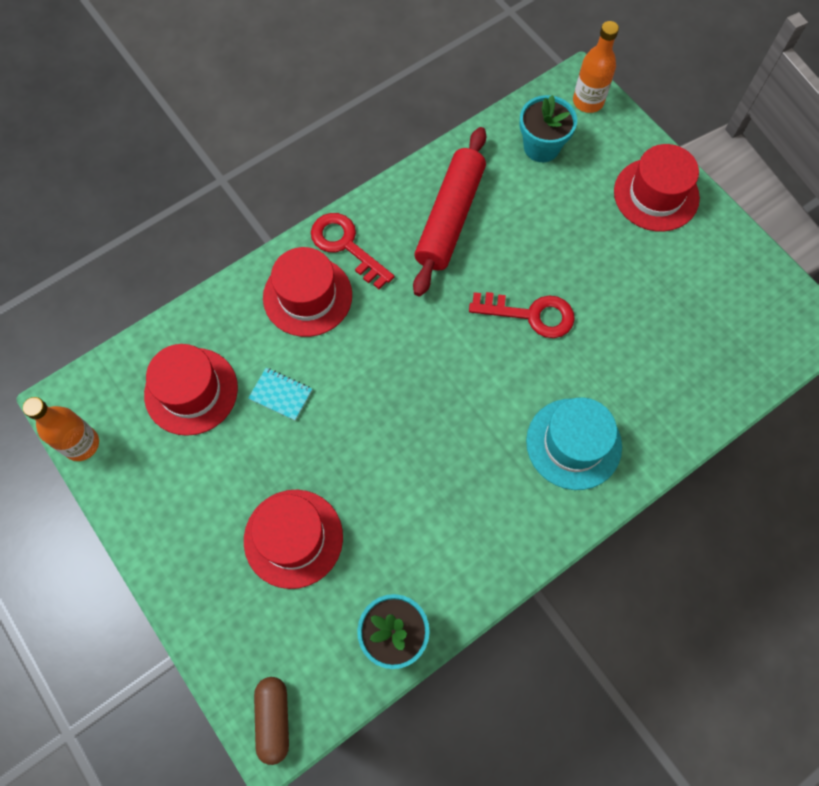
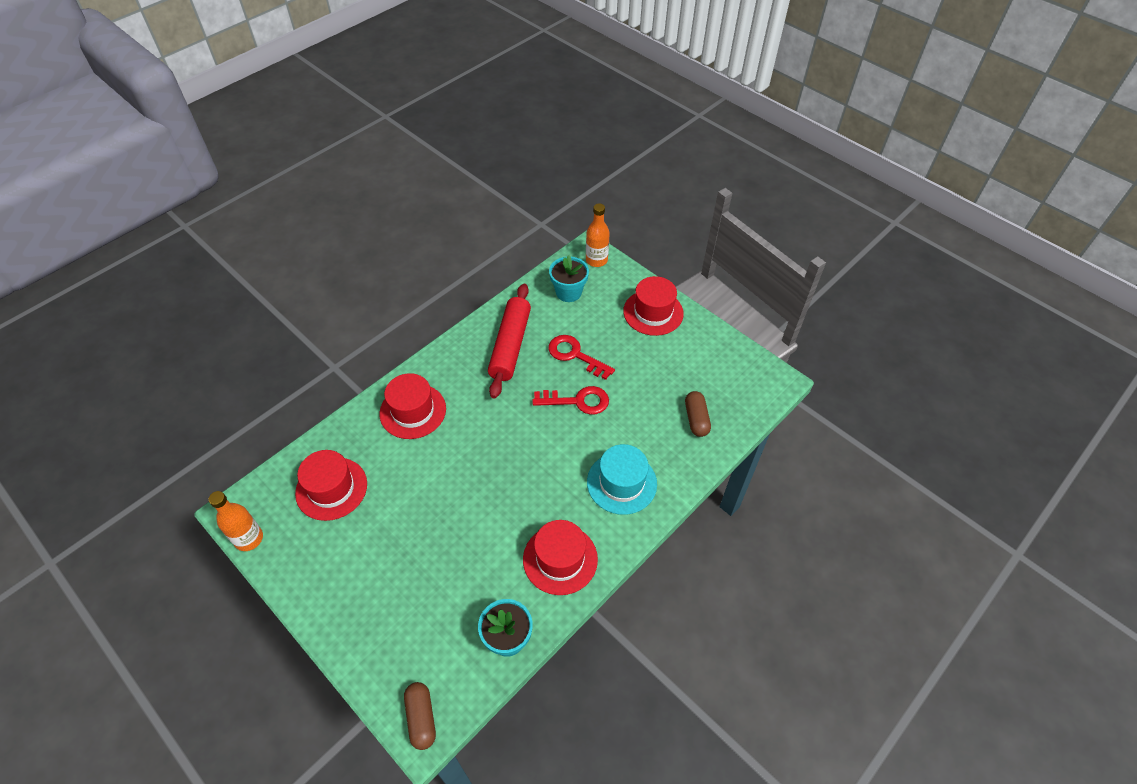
camera: 10 degrees left, 15 degrees down
red hat [244,490,343,589] -> red hat moved to [523,520,598,595]
turquoise notebook [248,368,312,421] -> none
red key [311,213,394,289] -> red key moved to [548,335,615,380]
none -> brown capsule [685,391,711,437]

